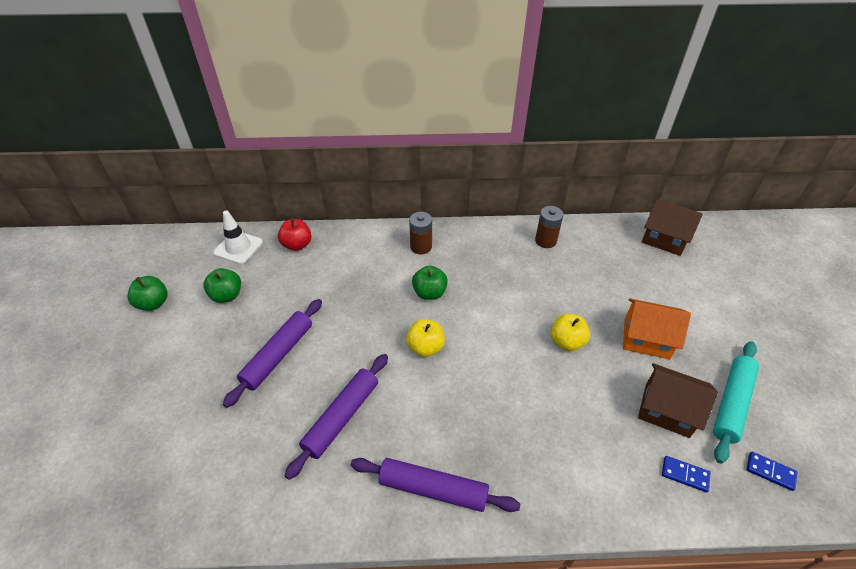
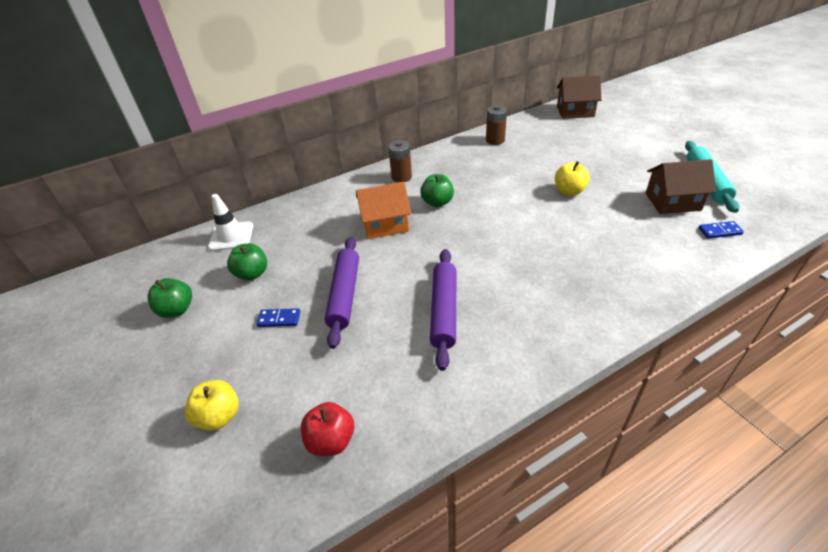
camera: 25 degrees left, 5 degrees down
red apple [278,218,311,251] -> red apple moved to [301,402,354,456]
purple rolling pin [351,458,520,512] -> none
yellow apple [406,319,445,357] -> yellow apple moved to [185,380,239,431]
orange house [623,299,691,360] -> orange house moved to [356,182,411,239]
blue domino [747,452,797,491] -> blue domino moved to [256,308,300,327]

